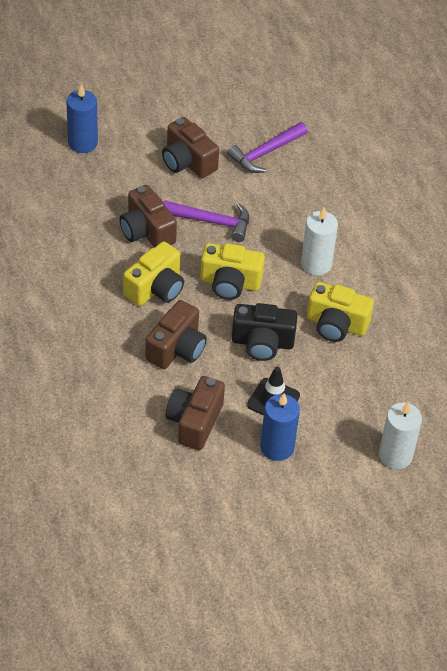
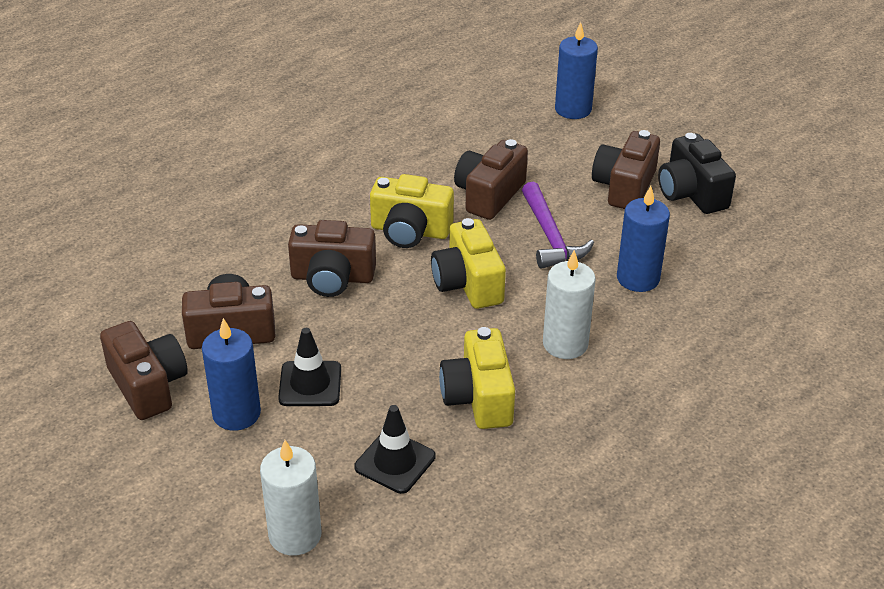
camera: 65 degrees right, 10 degrees down
purple hammer [227,122,308,173] -> none
black camera [232,303,298,361] -> black camera moved to [658,133,736,214]
none -> brown camera [100,321,188,420]
none -> black traffic cone [354,405,436,494]
none -> blue candle [617,186,670,292]

